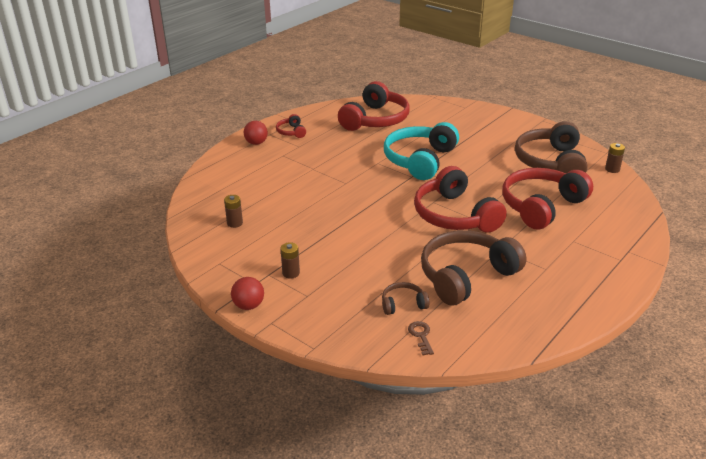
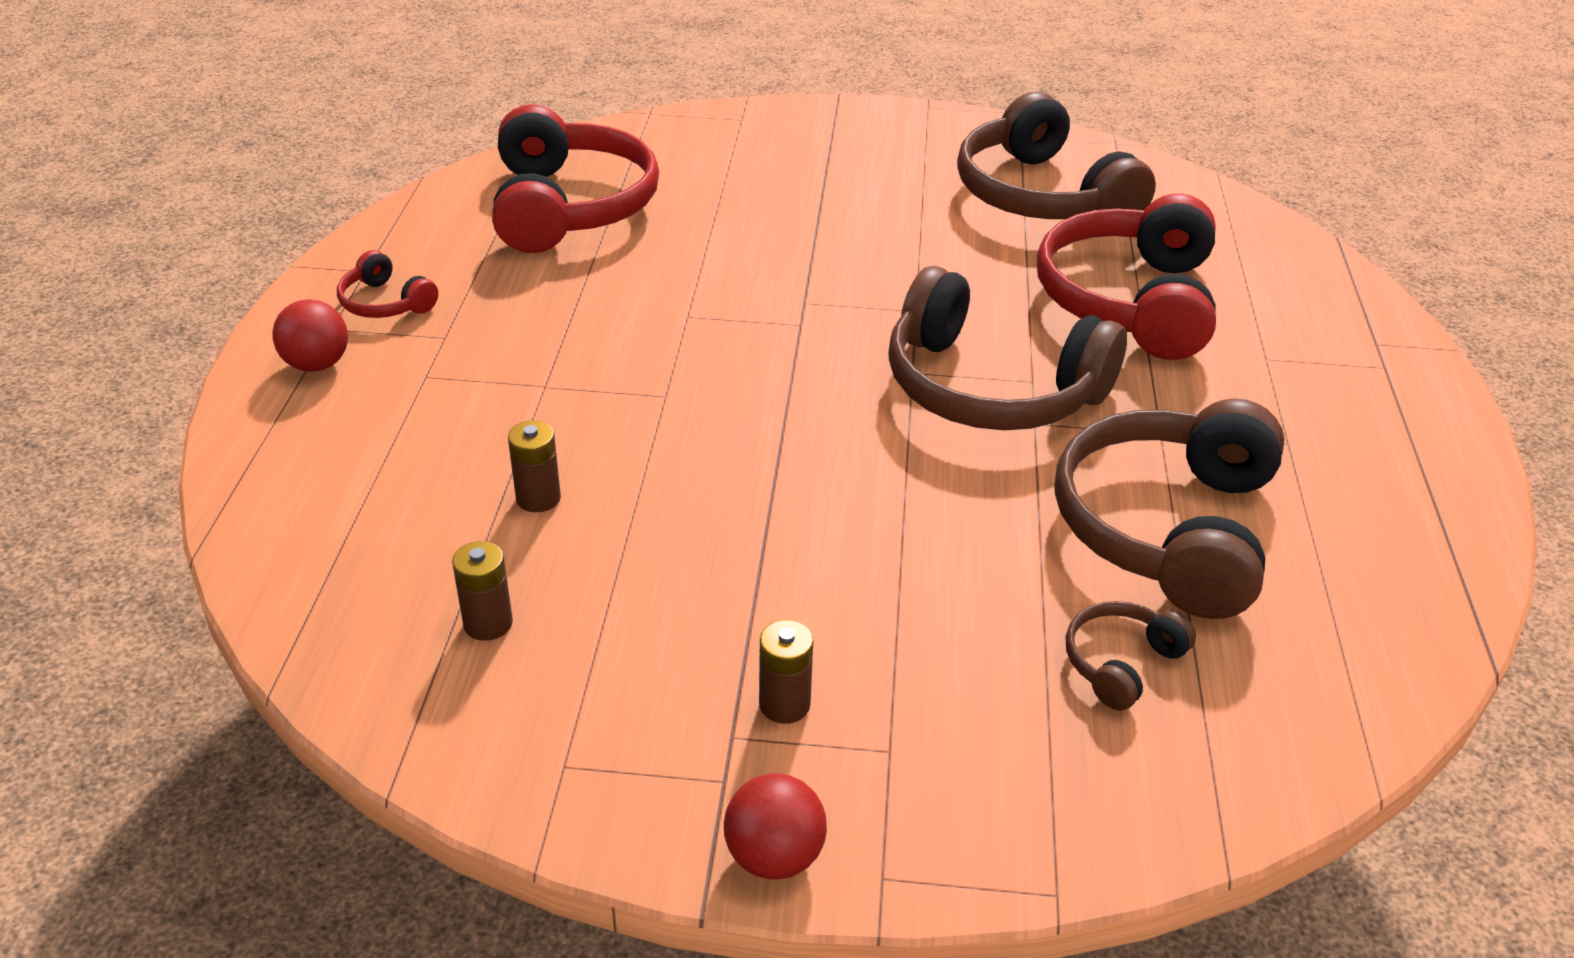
camera: 35 degrees left, 5 degrees up
turquoise headphones [384,122,459,180] -> none
brown key [408,321,434,355] -> none
red headphones [414,166,507,233] -> brown headphones [888,266,1127,430]
brown battery [605,143,625,173] -> brown battery moved to [508,420,561,512]

